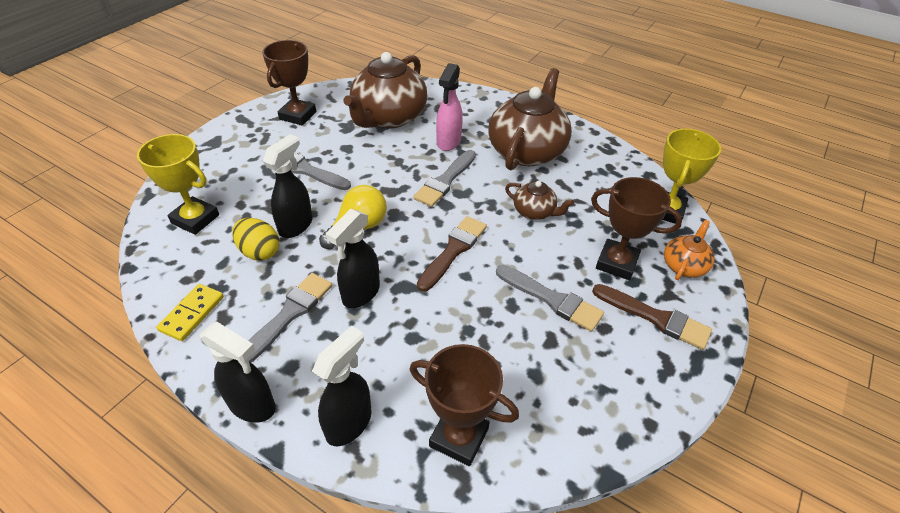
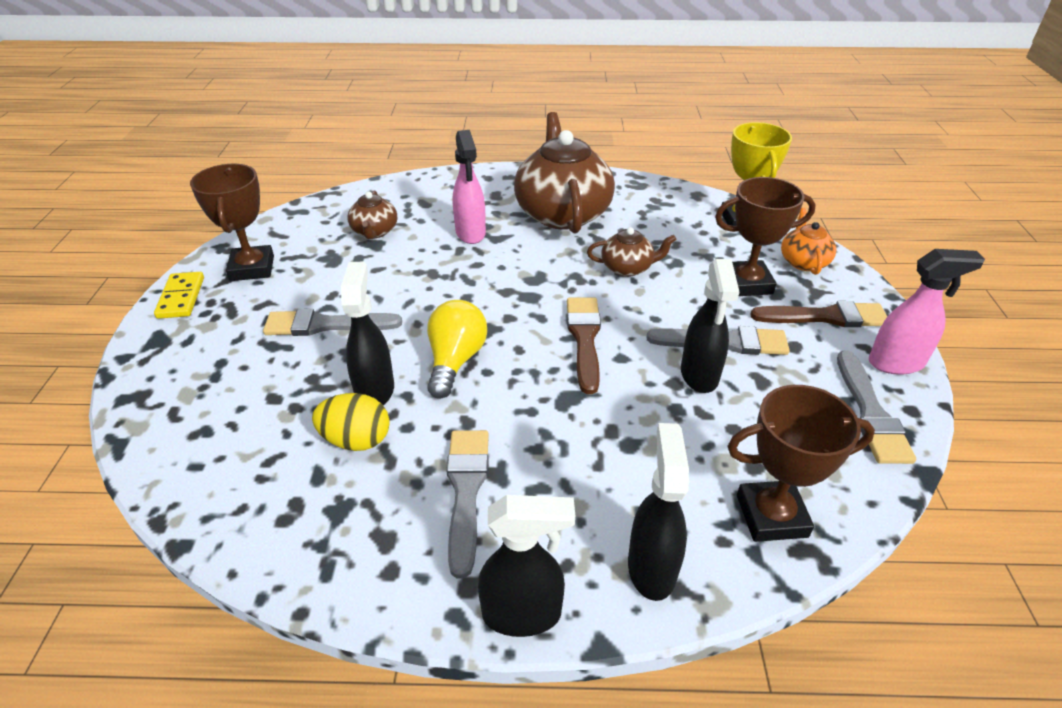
camera: 30 degrees left, 5 degrees down
yellow trophy [137,134,219,235] -> none
yellow domino [156,284,224,341] -> yellow domino moved to [154,272,204,319]
black spray bottle [326,209,380,308] -> black spray bottle moved to [681,259,739,393]
brown teapot [343,52,427,129] -> brown teapot [348,191,397,239], size x0.48
grey brush [413,150,476,207] -> grey brush moved to [837,351,916,464]
none -> pink spray bottle [869,249,985,375]

